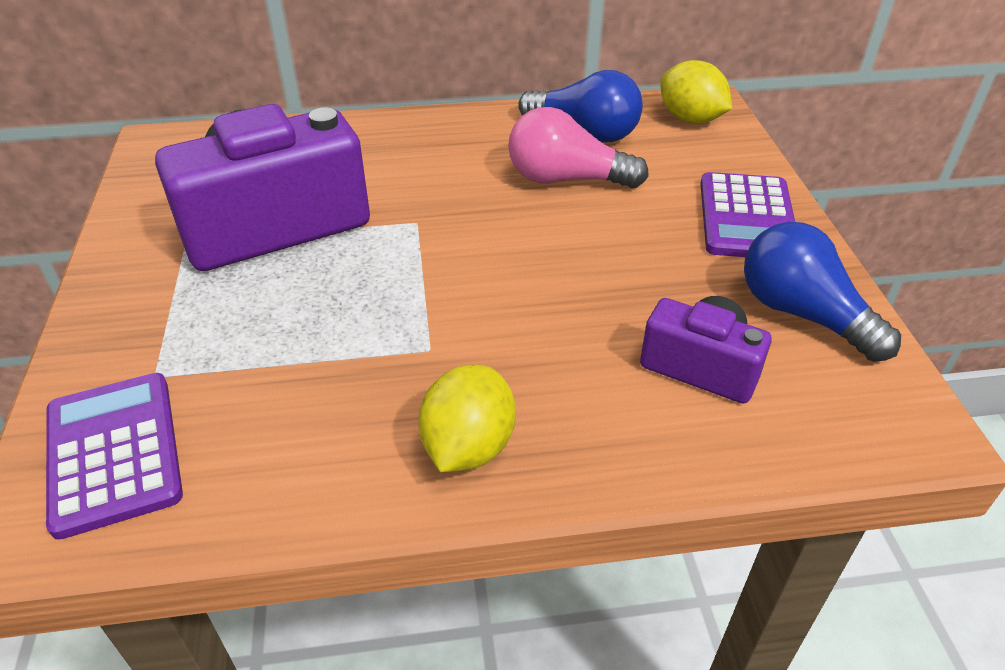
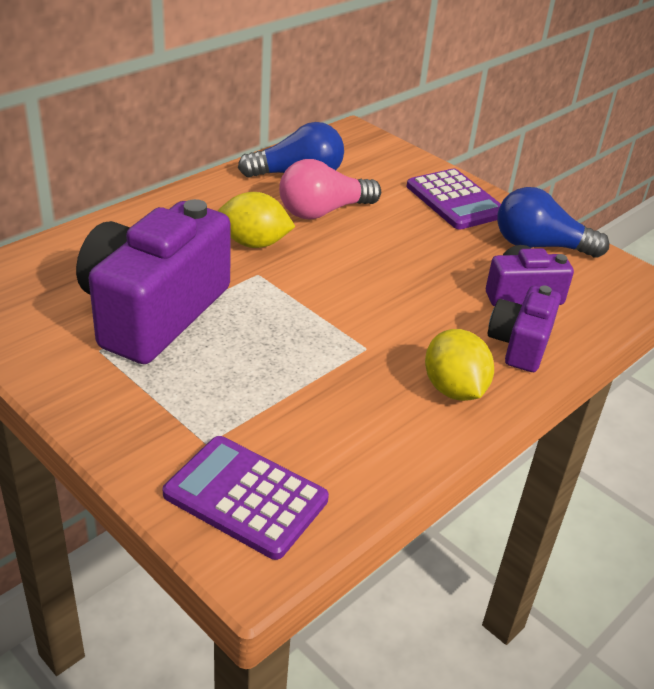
camera: 40 degrees left, 5 degrees down
yellow lemon [660,60,732,124] -> yellow lemon moved to [218,192,296,248]
none -> purple camera [488,286,561,372]

